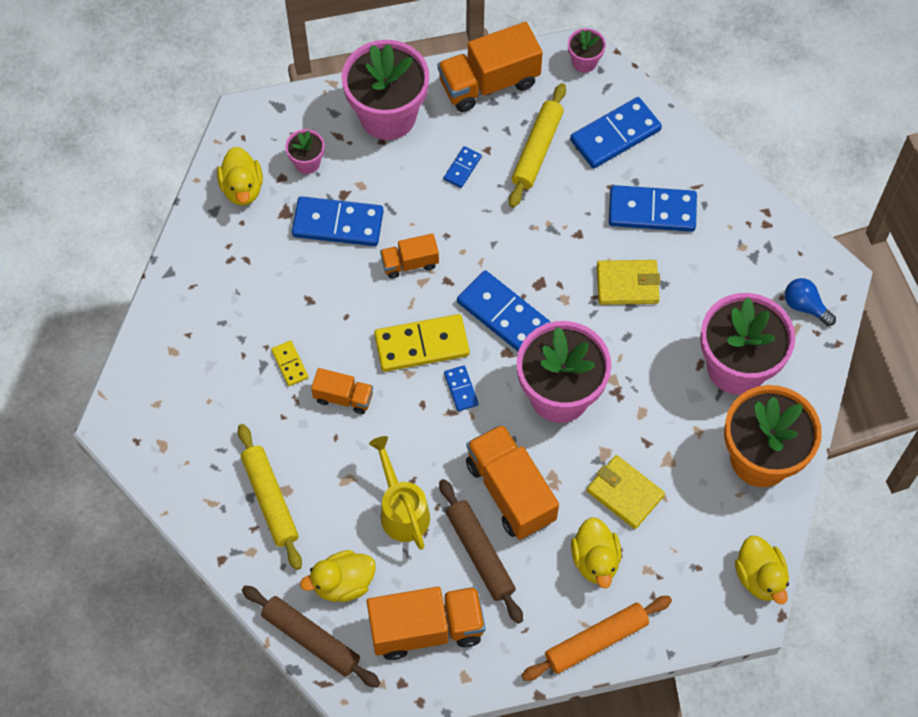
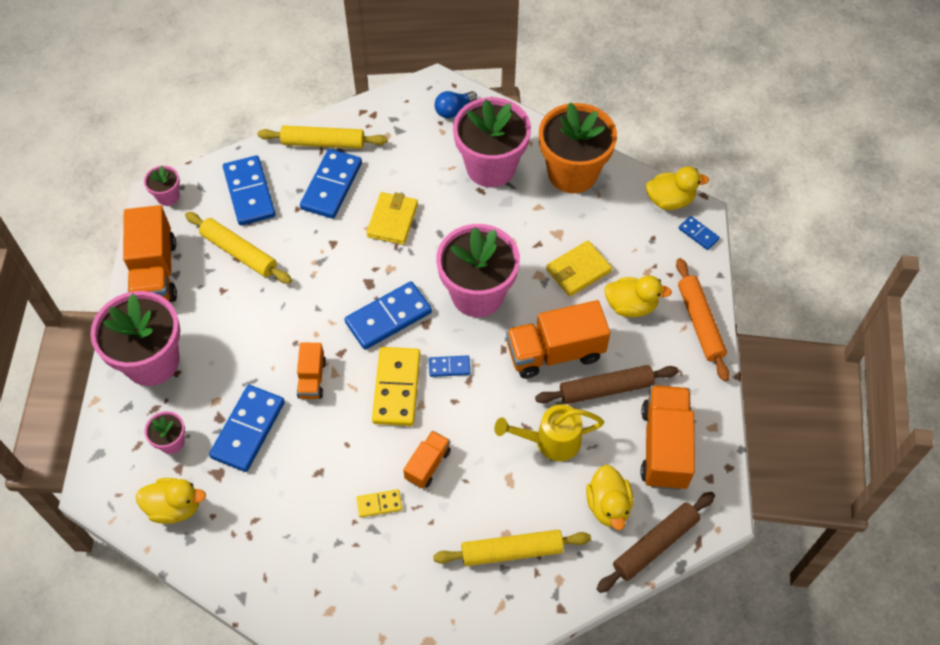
camera: 75 degrees left, 5 degrees down
blue domino [444,146,482,188] -> blue domino moved to [679,216,720,250]
none -> yellow rolling pin [258,125,387,149]

